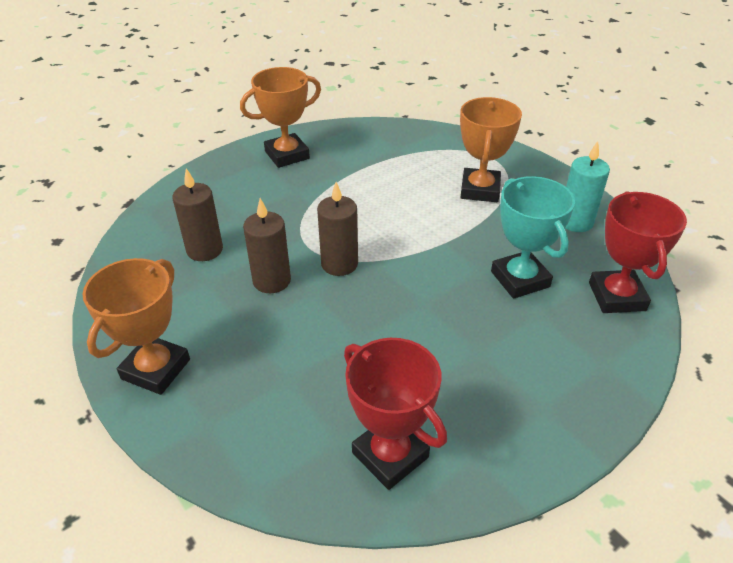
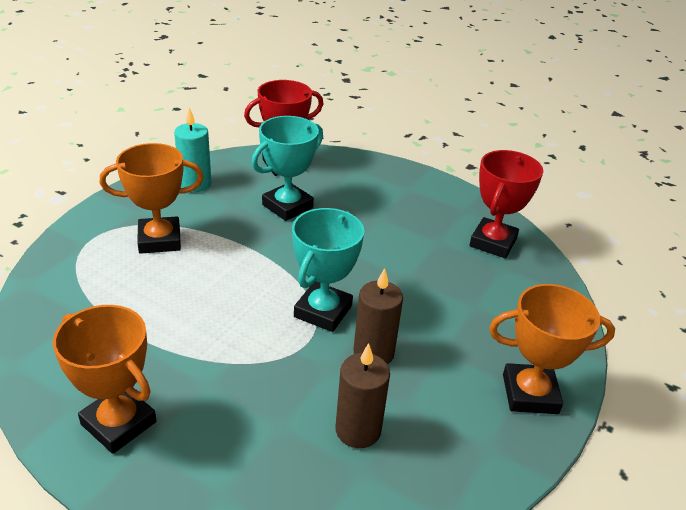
camera: 115 degrees left, 5 degrees down
brown candle [317,182,358,276] -> turquoise trophy [292,208,364,332]

